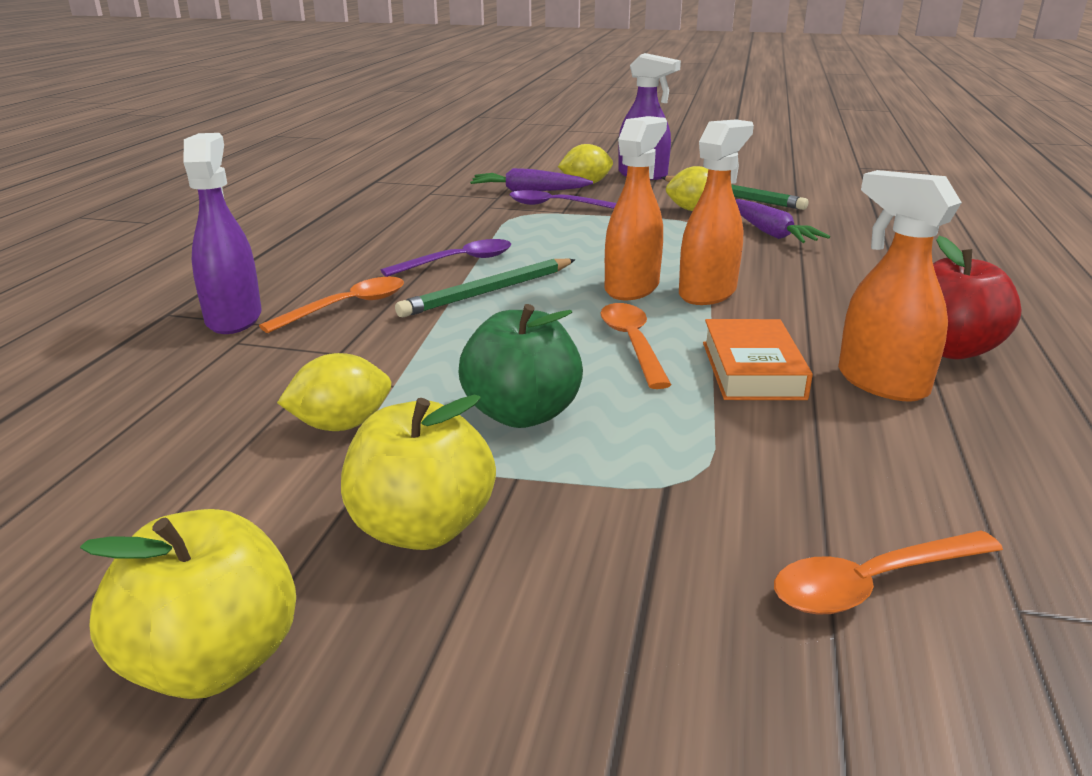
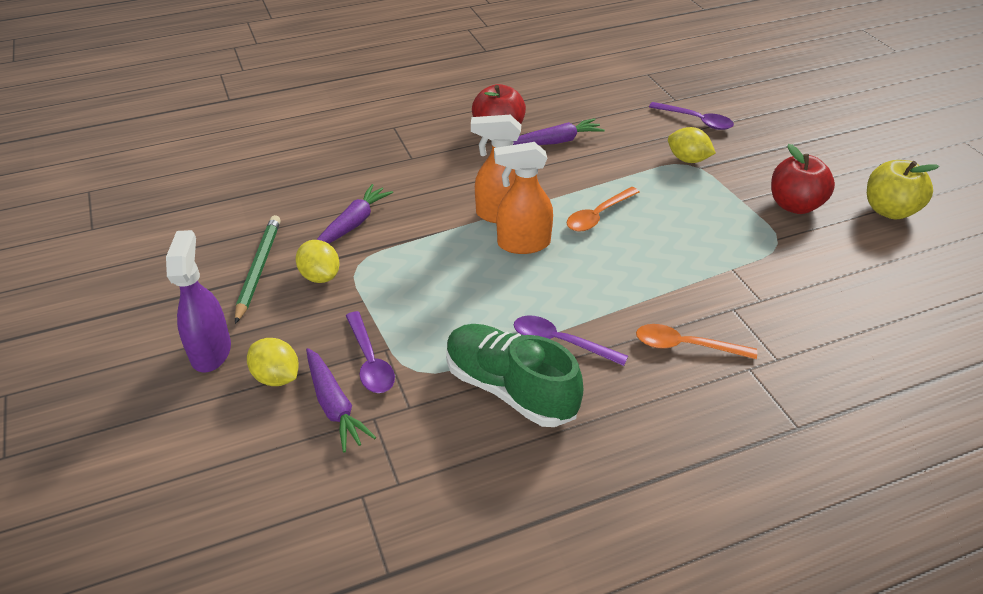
camera: 125 degrees left, 15 degrees up
purple spray bottle [183,133,262,334] -> none
yellow lemon [277,353,392,431] -> yellow lemon moved to [668,127,716,163]
yellow apple [341,395,496,550] -> red apple [771,144,835,214]
green pencil [395,259,575,317] -> none
green apple [458,304,583,428] -> none
orange book [703,319,813,400] -> none
orange spoon [774,530,1003,615] -> purple spoon [649,102,734,130]
orange spray bottle [838,170,962,402] -> purple carrot [513,118,605,145]
none -> green shoe [446,324,583,427]

